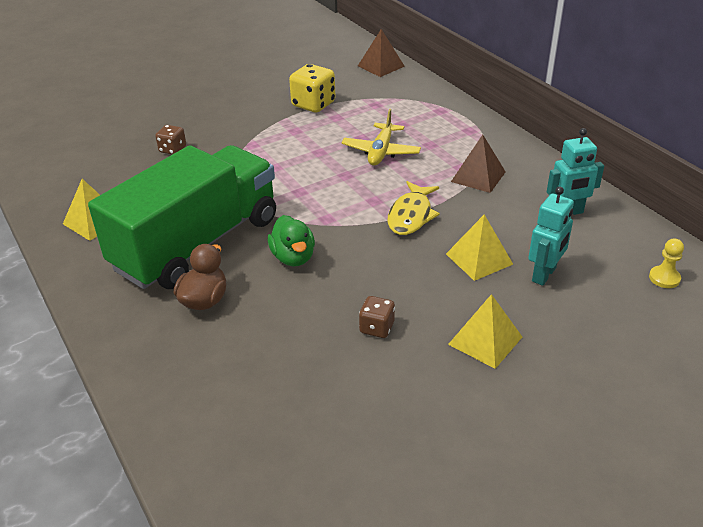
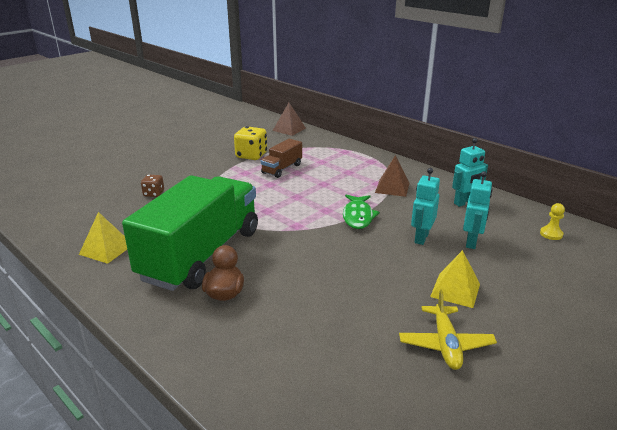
camera: 15 degrees left, 10 degrees down
green duck [268,215,315,266] -> none
yellow plane [341,109,421,165] -> yellow plane moved to [399,290,497,370]
brown dice [359,296,395,338] -> none
yellow fish [388,181,440,235] -> green fish [343,195,380,229]
yellow pyramid [446,214,513,281] -> turquoise robot [411,168,440,245]
none -> brown truck [261,139,302,178]

